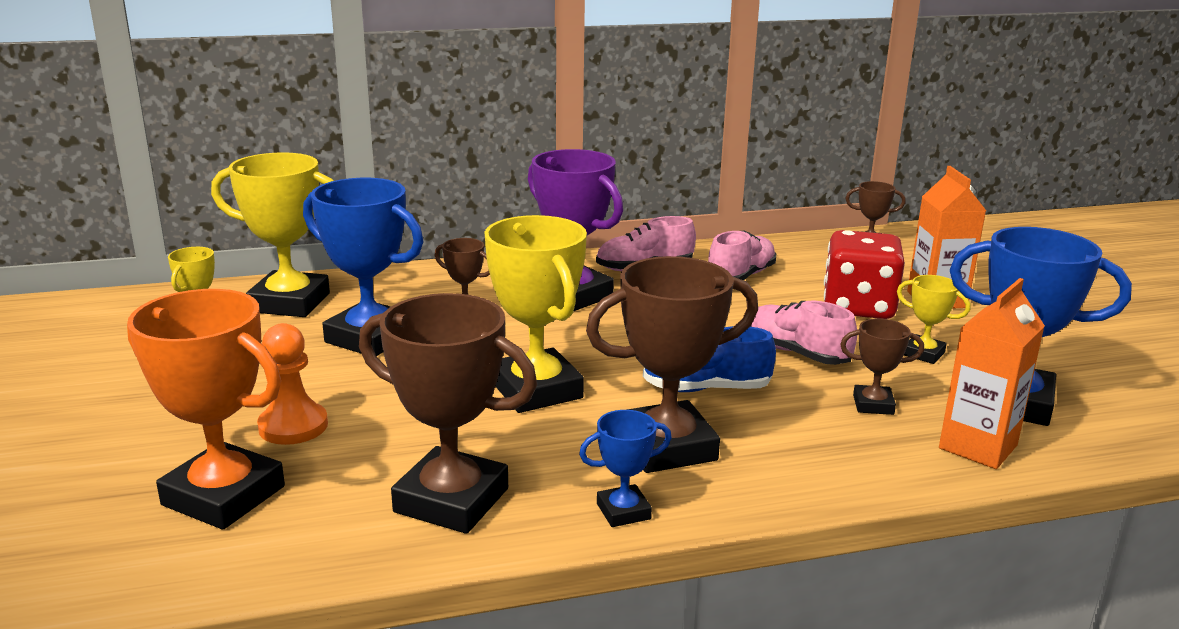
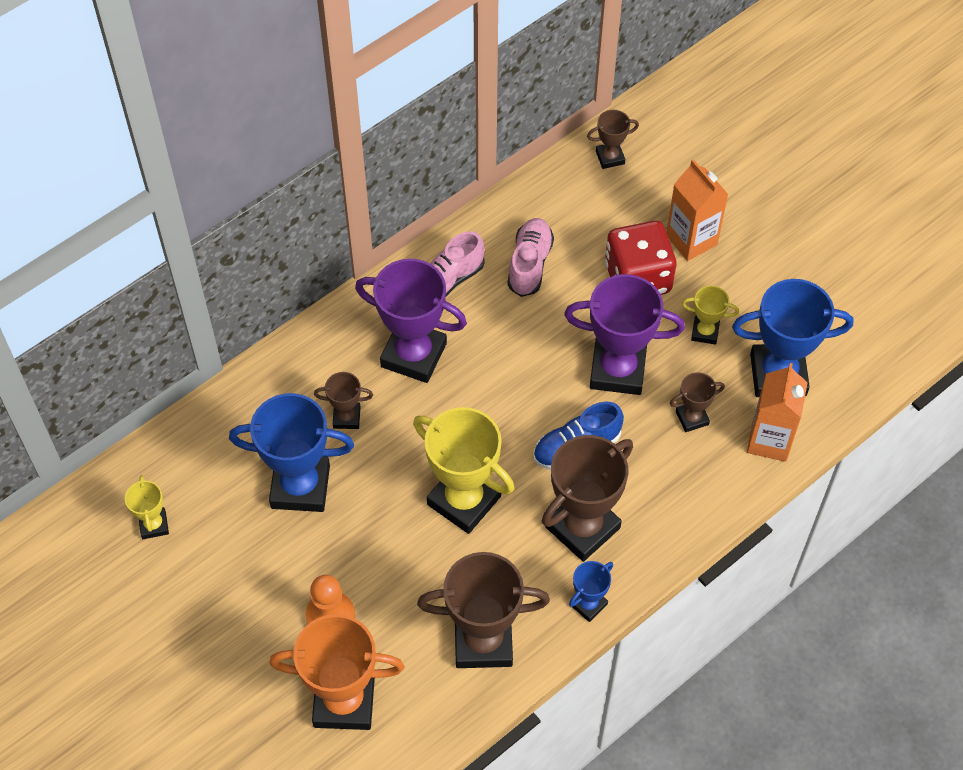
camera: 25 degrees left, 35 degrees up
yellow trophy [211,152,334,317] -> none
pink shoe [750,300,857,365] -> purple trophy [564,274,685,395]

